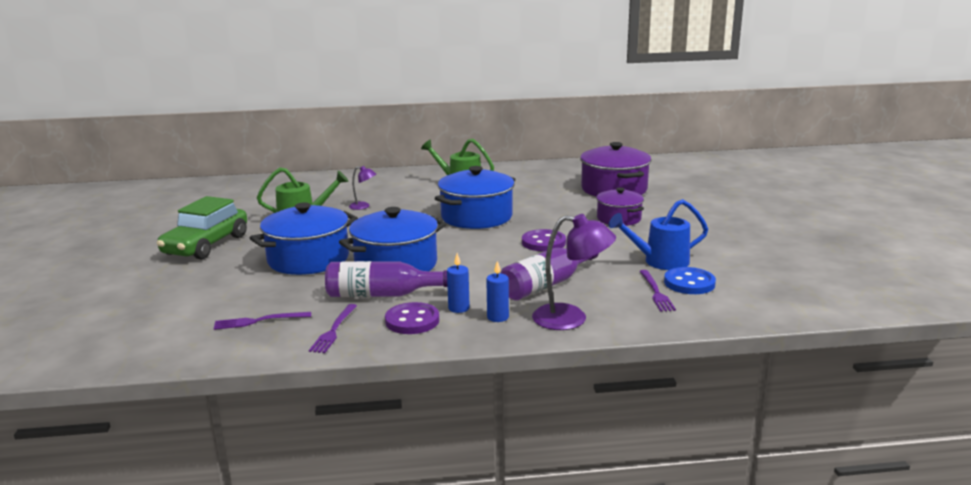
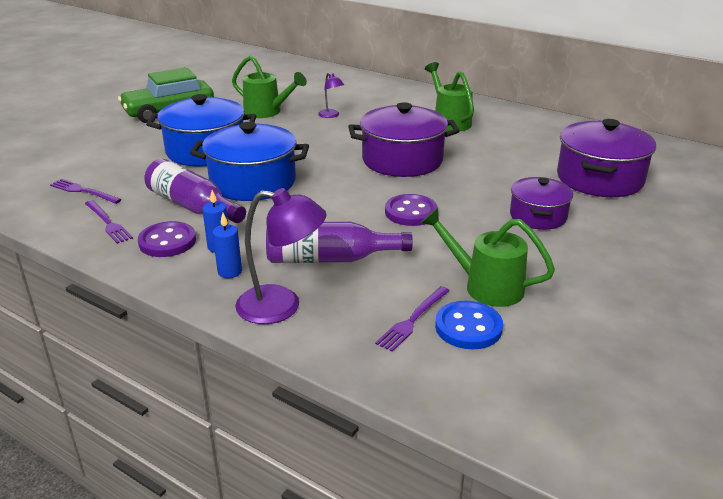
camera: 40 degrees right, 10 degrees up
purple fork [309,304,357,353] -> purple fork turned 90 degrees counterclockwise [85,200,133,244]
blue pot [435,166,515,229] -> purple pot [348,102,460,177]
purple lamp [532,214,616,330] -> purple lamp turned 45 degrees counterclockwise [235,188,327,324]
blue watering can [609,199,708,270] -> green watering can [421,207,555,307]

